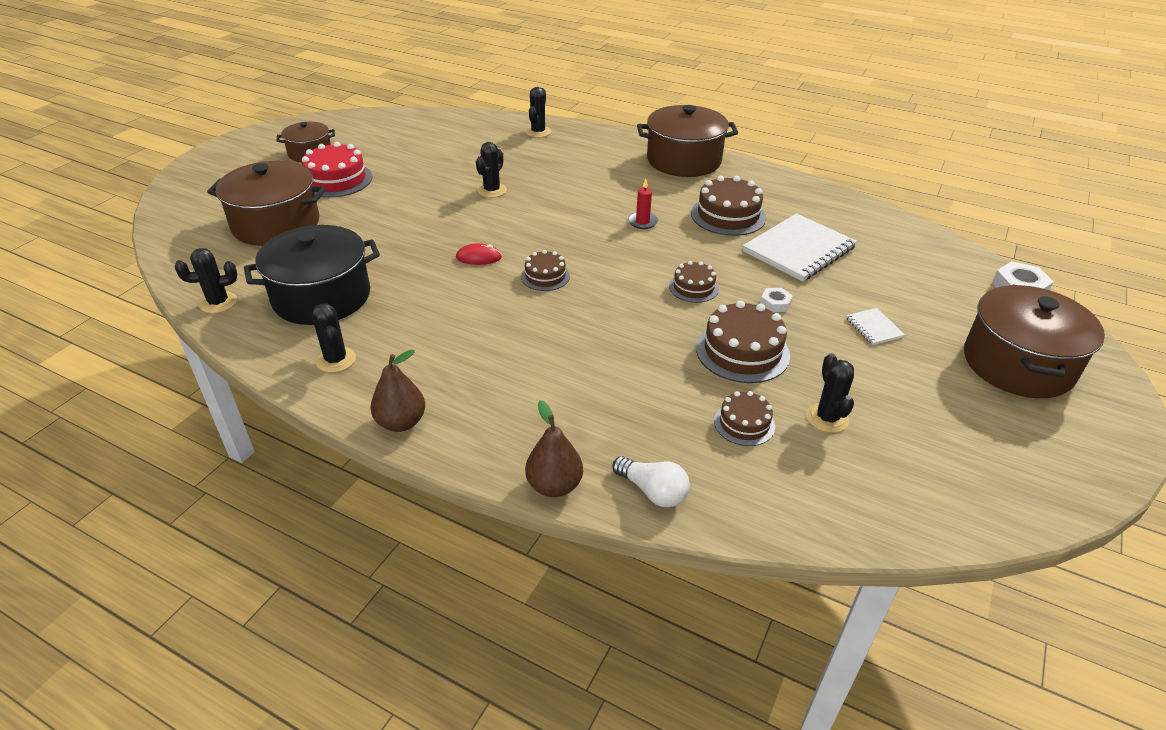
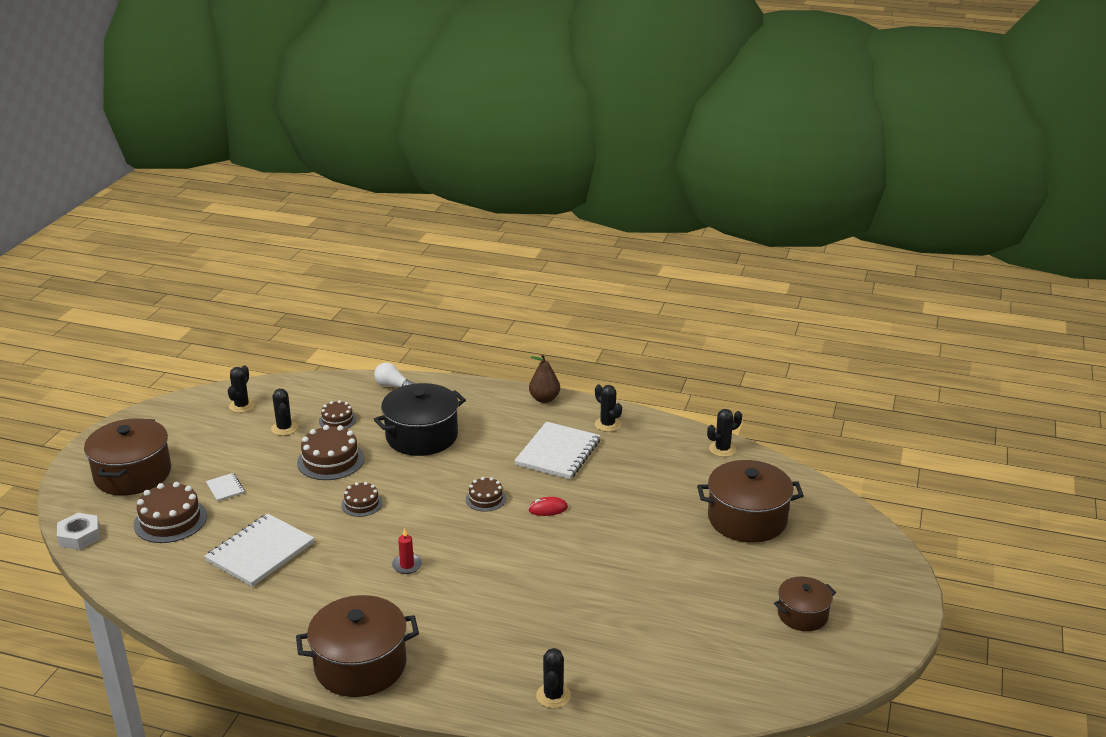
camera: 170 degrees right, 10 degrees down
black pot [244,225,380,325] -> black pot moved to [374,383,466,456]
red cake [302,142,372,198] -> none
black cactus [476,142,507,198] -> black cactus moved to [228,365,255,413]
brown pear [525,400,583,497] -> none
brown cake [691,176,766,236] -> brown cake moved to [134,482,207,543]
white nut [760,288,793,312] -> none
none -> white notebook [514,422,601,479]

